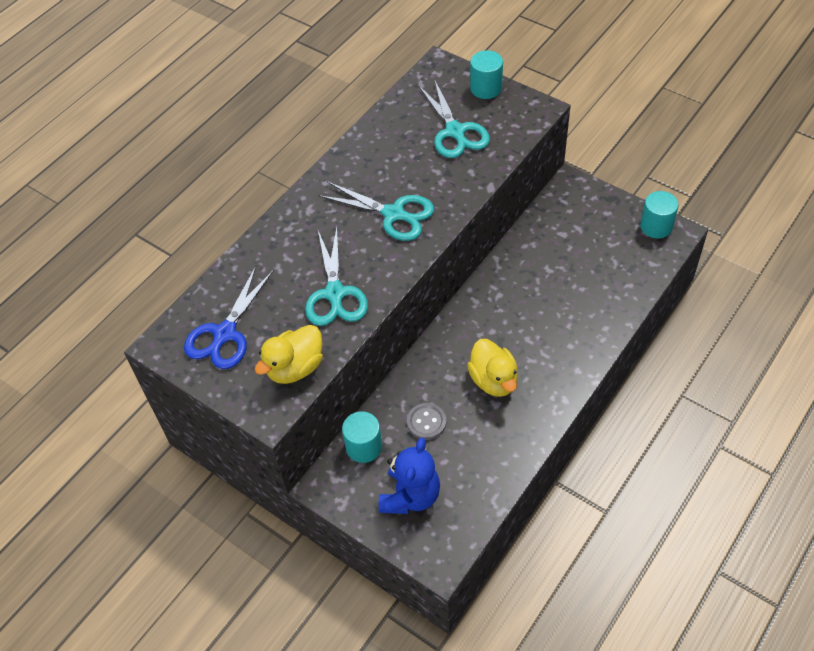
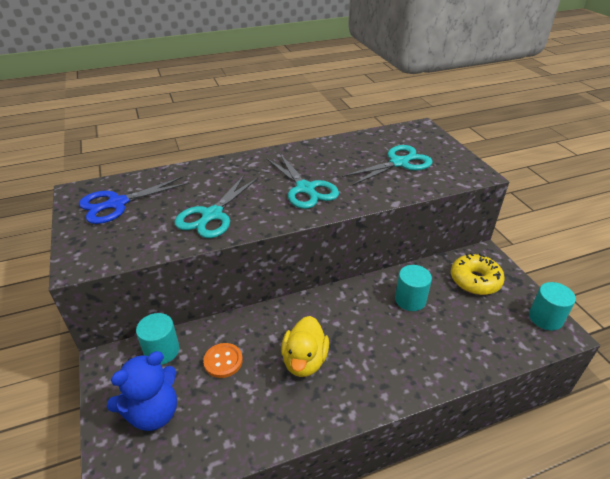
camera: 30 degrees right, 15 degrees down
yellow duck [255,325,323,384] -> none
grey button [407,403,446,440] -> orange button [203,343,243,378]
turquoise scissors [418,79,490,158] -> turquoise scissors turned 135 degrees counterclockwise [342,145,432,186]
turquoise cylinder [470,50,503,99] -> turquoise cylinder moved to [395,265,432,311]
none -> yellow donut [451,253,505,295]

